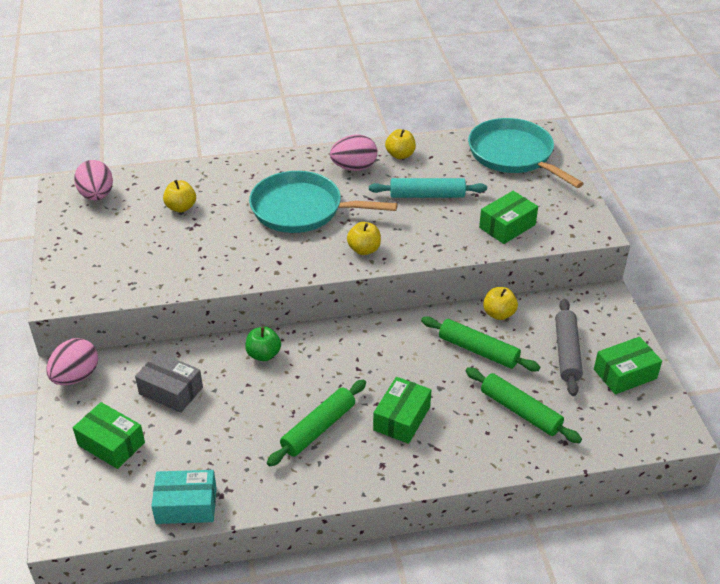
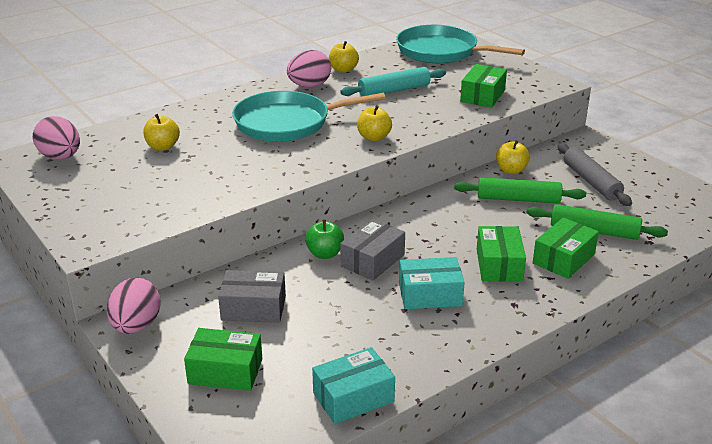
camera: 25 degrees left, 10 degrees down
green rolling pin [267,379,366,466] -> turquoise box [399,257,465,309]
green box [594,337,662,394] -> green box moved to [533,218,599,279]
none -> grey box [340,219,405,281]

